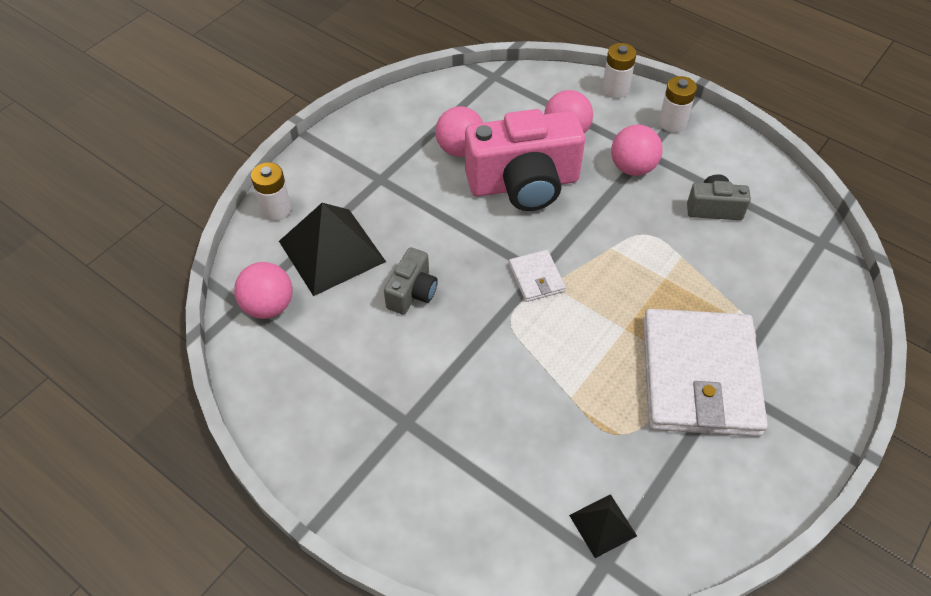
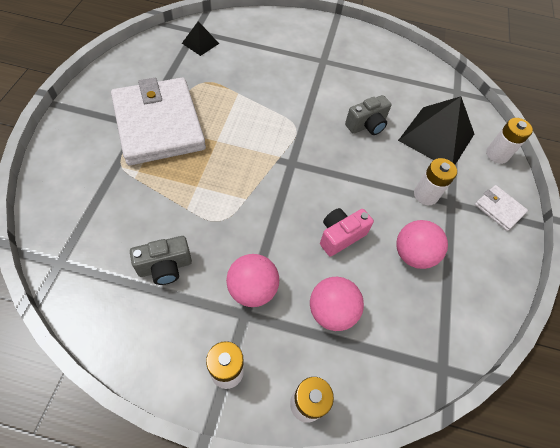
camera: 150 degrees right, 5 degrees up
pink ball [234,262,293,319] -> none
grey camera [384,247,438,315] -> grey camera turned 120 degrees counterclockwise [345,95,392,135]
pink camera [465,109,585,211] -> pink camera [320,208,374,257], size x0.48
white wallet [509,250,566,302] -> white wallet moved to [475,185,528,231]
none -> white battery [414,158,457,205]

